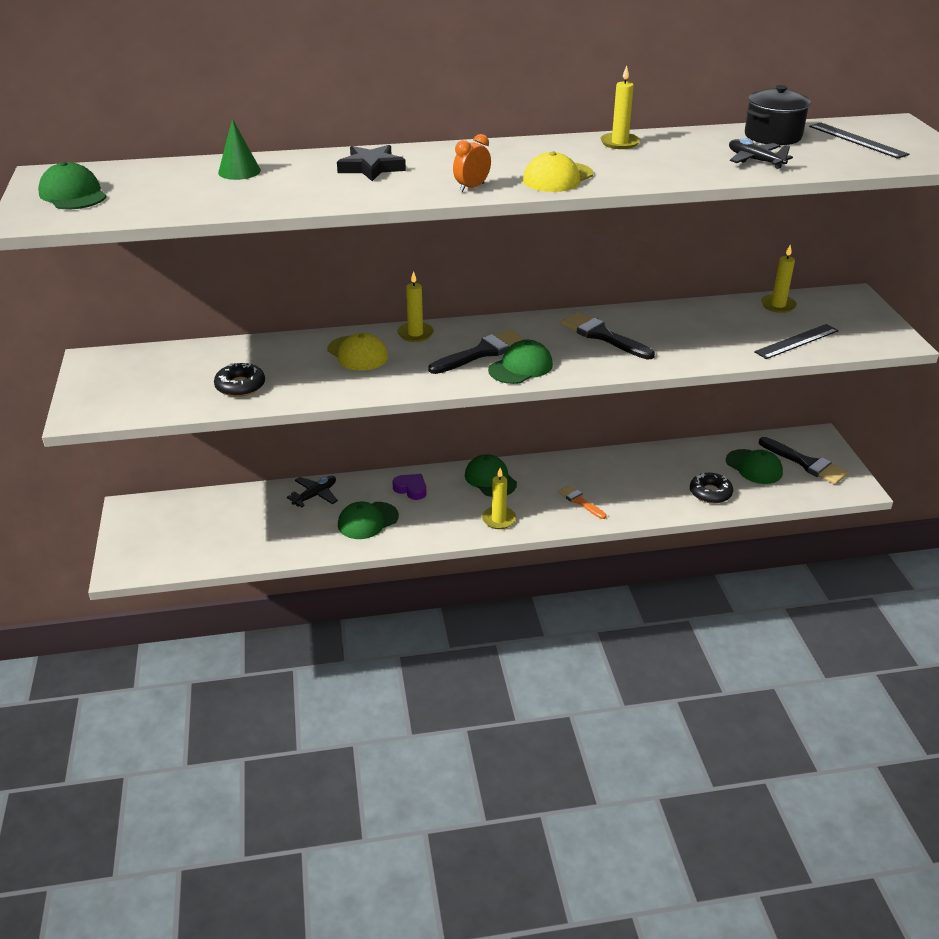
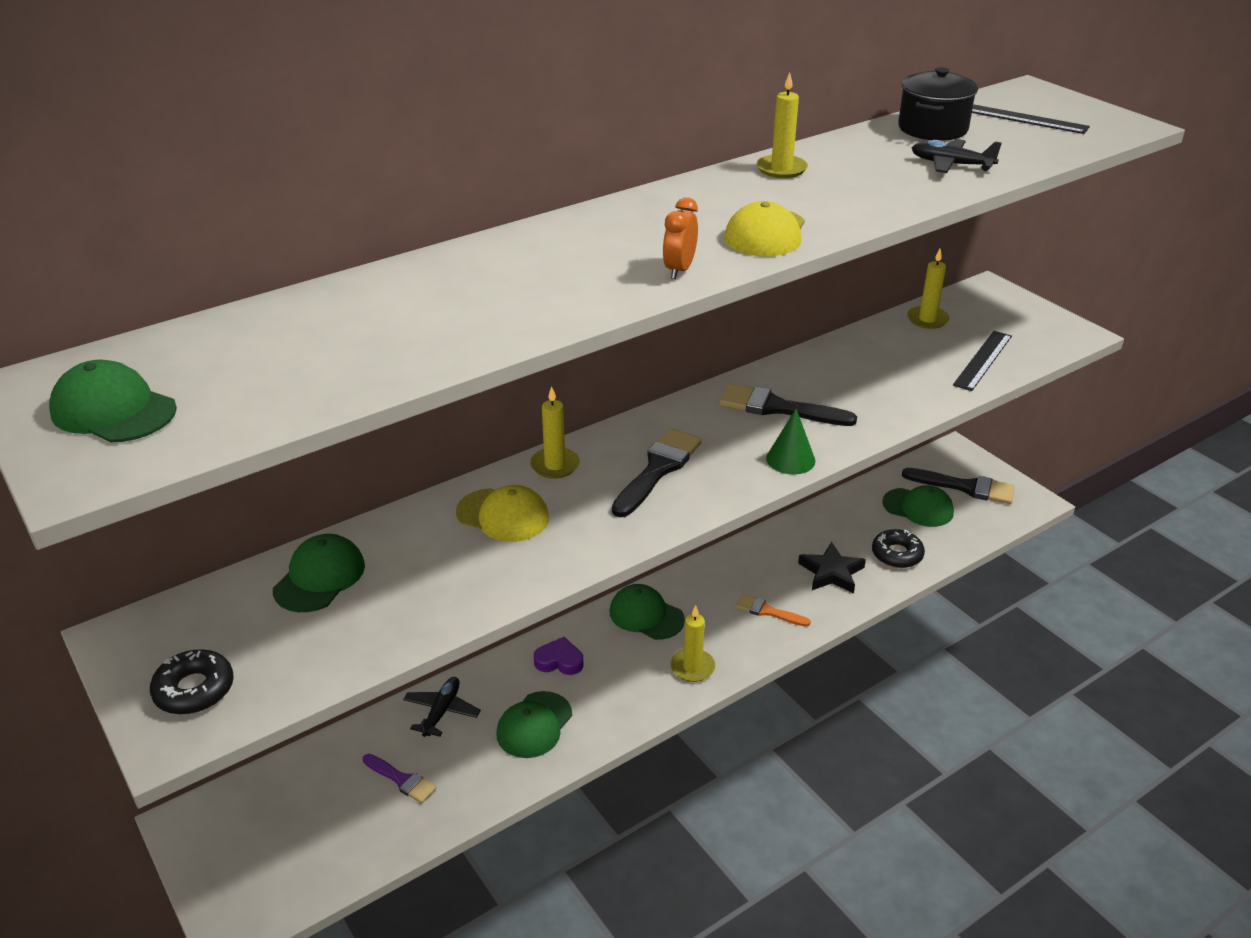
camera: 25 degrees left, 0 degrees up
black donut [214,363,265,397] -> black donut moved to [150,649,234,715]
green cone [218,119,261,180] -> green cone moved to [766,409,815,474]
black star [337,145,406,181] -> black star moved to [798,542,866,593]
green cap [488,340,553,384] -> green cap moved to [273,534,365,612]
none -> purple brush [363,754,436,803]

